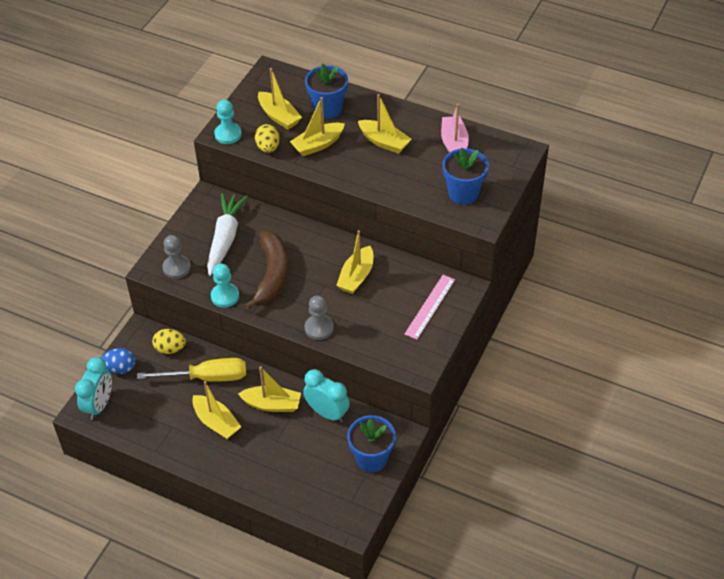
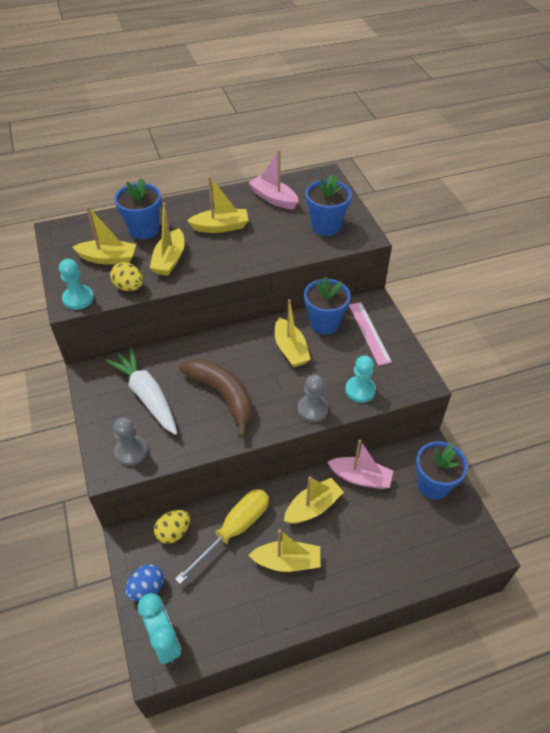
camera: 45 degrees left, 0 degrees up
turquoise pawn [211,264,239,308] -> turquoise pawn moved to [345,356,376,403]
turquoise clock [303,369,350,422] -> pink boat [327,439,393,489]
none -> blue flower pot [304,277,350,334]

